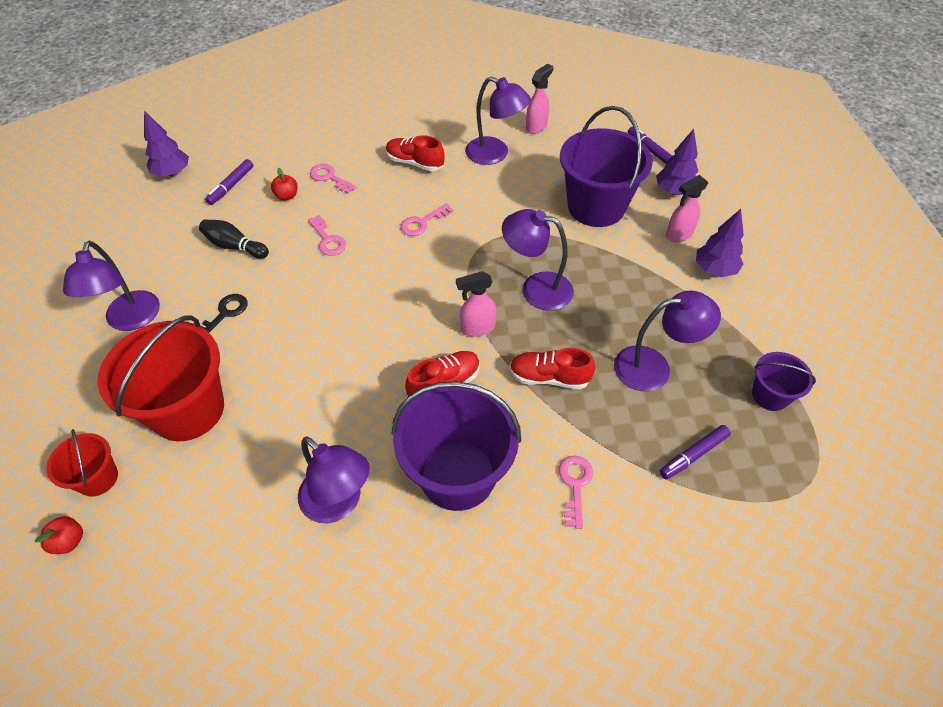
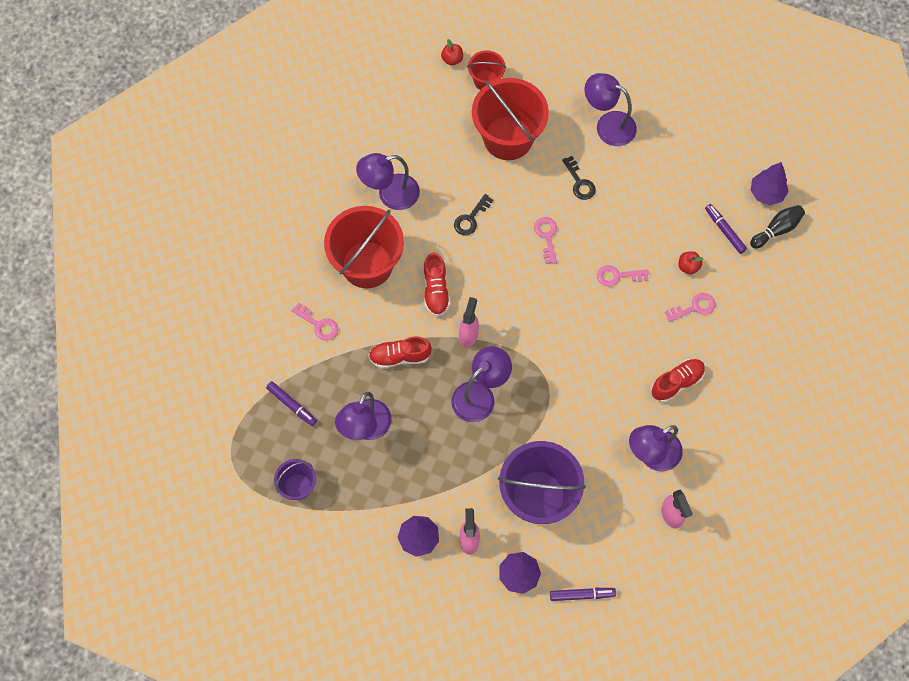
camera: 120 degrees right, 15 degrees up
black bowling pin [199,220,269,259] -> black bowling pin moved to [750,205,805,249]
purple bucket [391,381,521,511] -> red bucket [324,206,404,289]
pink key [400,203,454,236] -> pink key moved to [534,217,557,264]
red shoe [510,348,595,389] -> red shoe turned 135 degrees counterclockwise [368,337,432,368]
purple marker [660,425,731,479] -> purple marker turned 135 degrees clockwise [266,381,317,426]
none -> black key [454,194,493,235]

